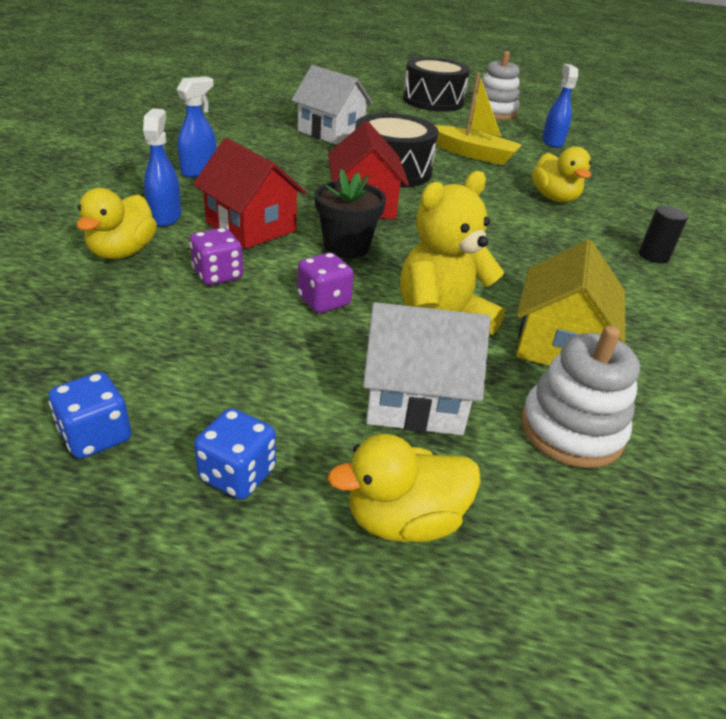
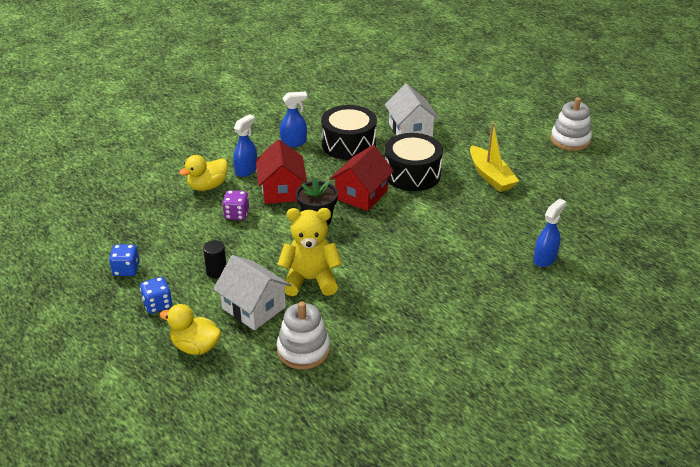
camera: 40 degrees right, 0 degrees up
purple dice [297,253,354,313] -> none
black drum [403,57,470,112] -> black drum moved to [321,105,377,160]
yellow house [516,240,625,366] -> none
yellow duck [532,146,592,202] -> none
blue spray bottle [542,64,578,148] -> blue spray bottle moved to [533,198,566,267]
black cylinder [639,206,688,264] -> black cylinder moved to [203,240,226,279]

